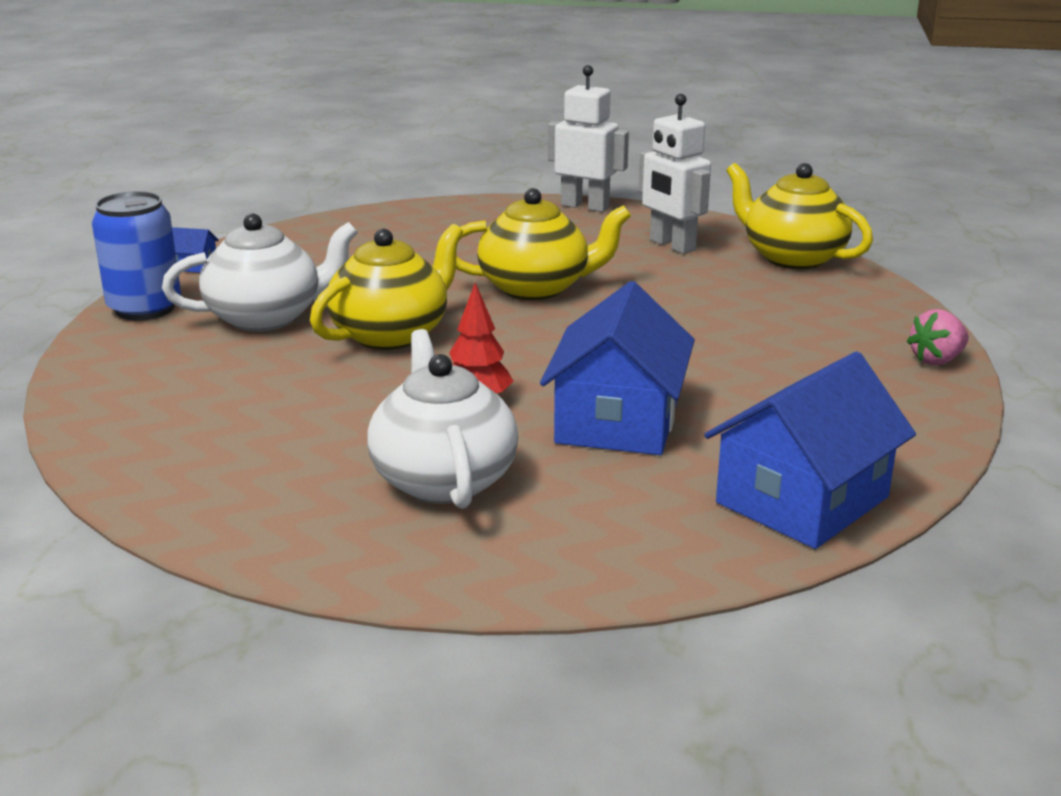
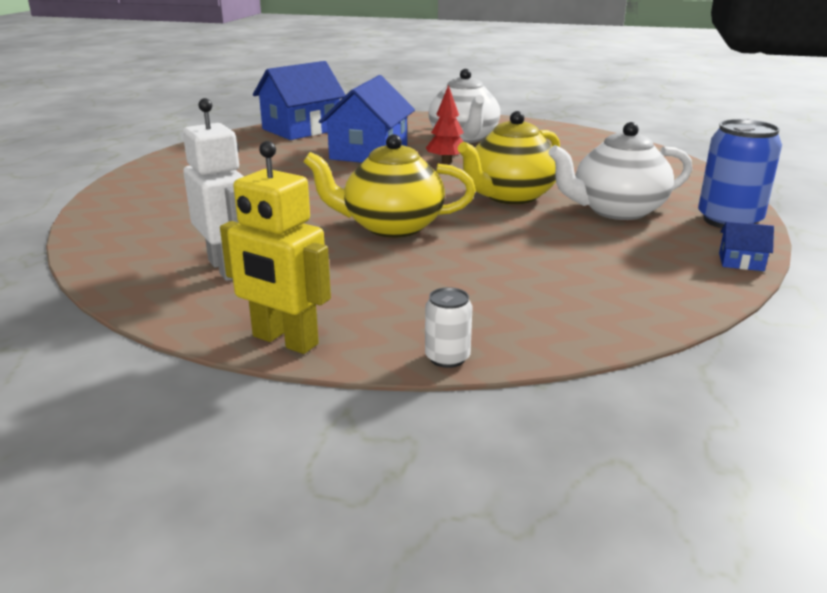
camera: 175 degrees left, 0 degrees up
white robot [548,65,629,212] -> yellow robot [220,141,331,354]
yellow teapot [726,163,873,269] -> none
pink strawberry [907,309,969,365] -> none
none -> white can [425,287,472,368]

